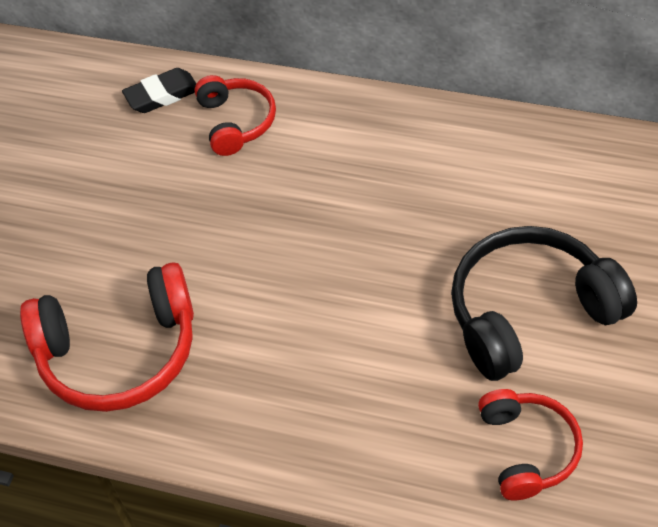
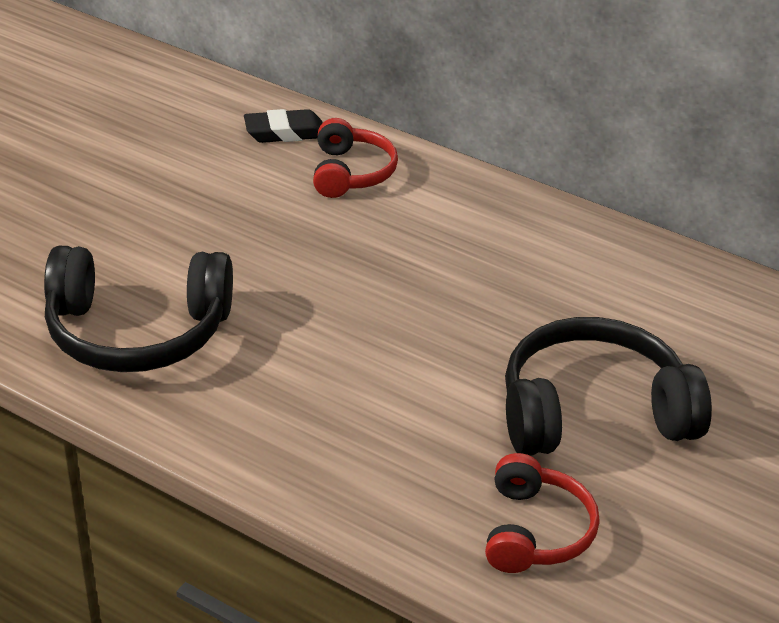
camera: 10 degrees right, 15 degrees down
red headphones [20,262,194,412] -> black headphones [44,246,233,372]

